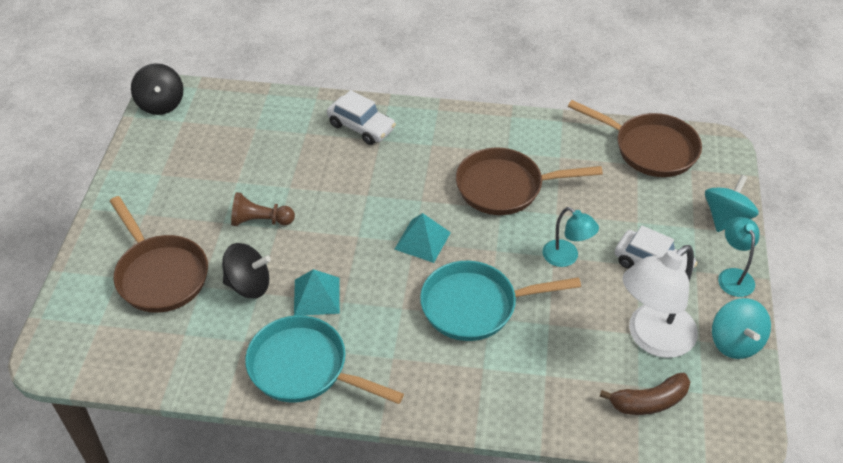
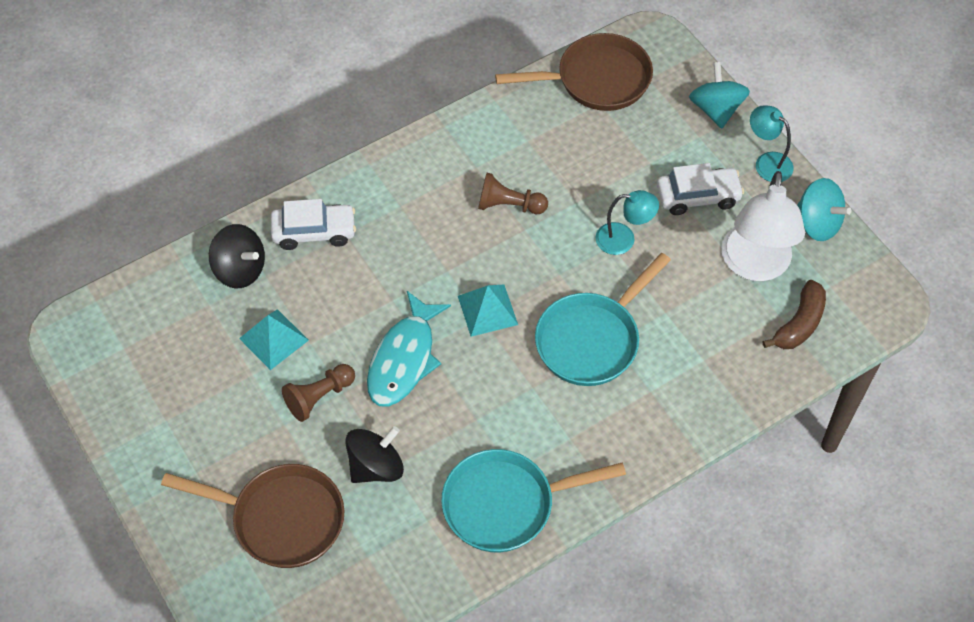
camera: 40 degrees left, 10 degrees up
black spinning top [131,63,183,115] -> black spinning top moved to [209,224,265,288]
turquoise pyramid [294,269,340,316] -> turquoise pyramid moved to [239,309,309,370]
brown pan [456,148,603,215] -> brown pawn [478,173,548,214]
none -> turquoise fish [367,291,451,407]

